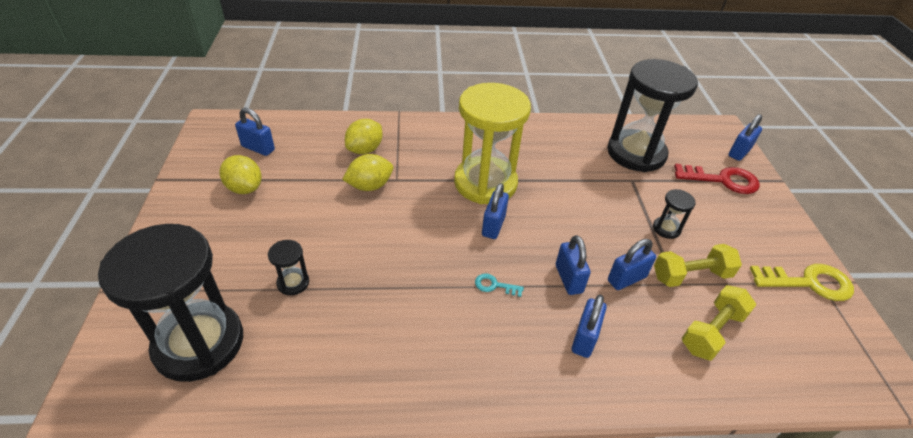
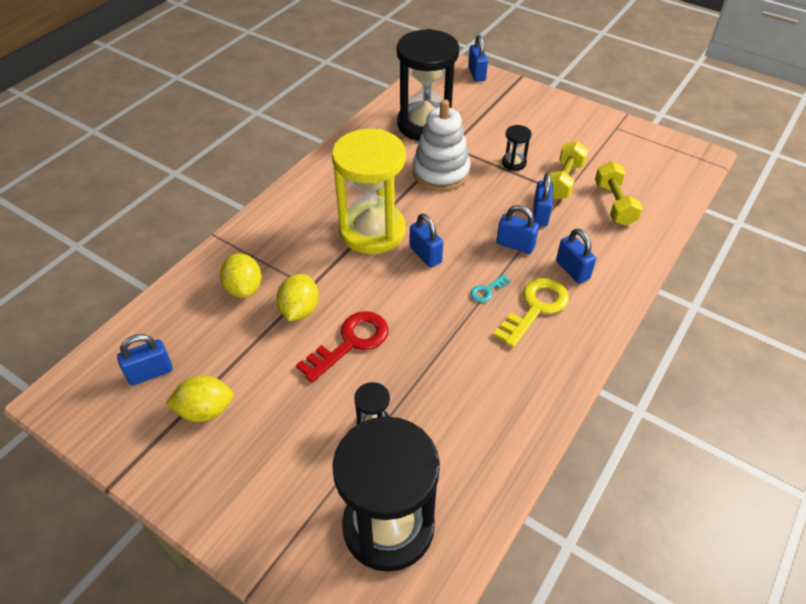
camera: 50 degrees left, 5 degrees up
red key [674,164,760,194] -> red key moved to [296,311,388,383]
yellow key [750,264,854,301] -> yellow key moved to [493,278,569,348]
none -> white stacking toy [413,99,471,191]

